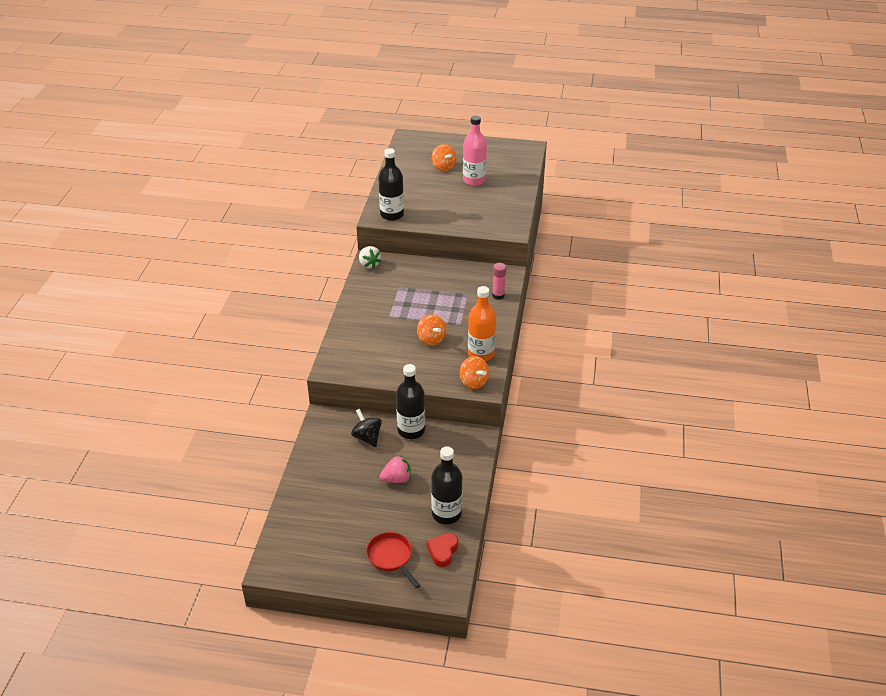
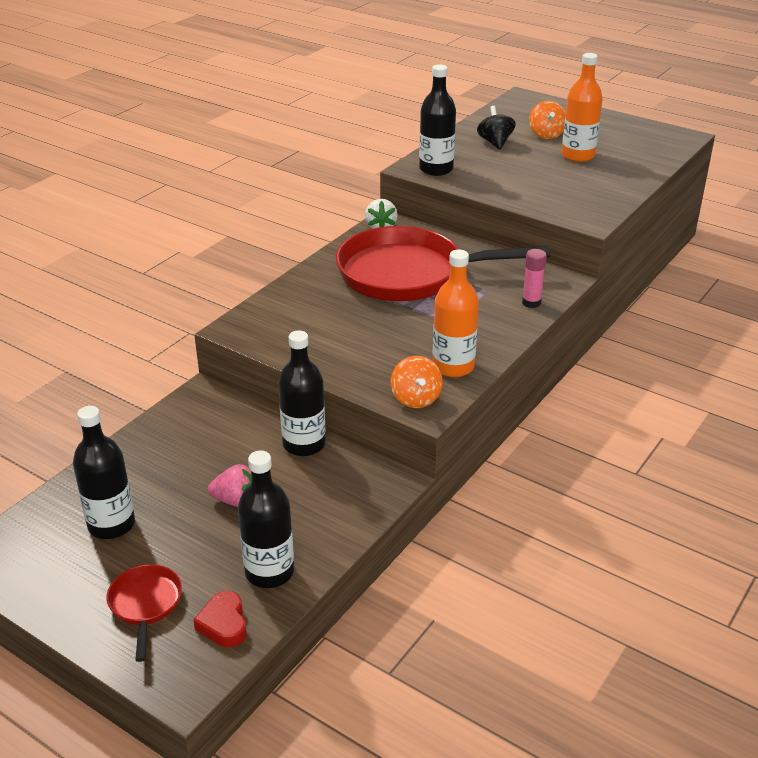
camera: 25 degrees right, 5 degrees down
black spinning top [351,409,382,447] -> black spinning top moved to [477,106,516,150]
orange spinning top [417,314,446,346] -> none
red heart [427,533,458,567] -> red heart turned 60 degrees counterclockwise [193,591,247,647]
pink bottle [463,115,487,186] -> orange bottle [562,53,603,162]
none -> black bottle [73,406,135,539]
none -> red pan [336,226,550,301]

